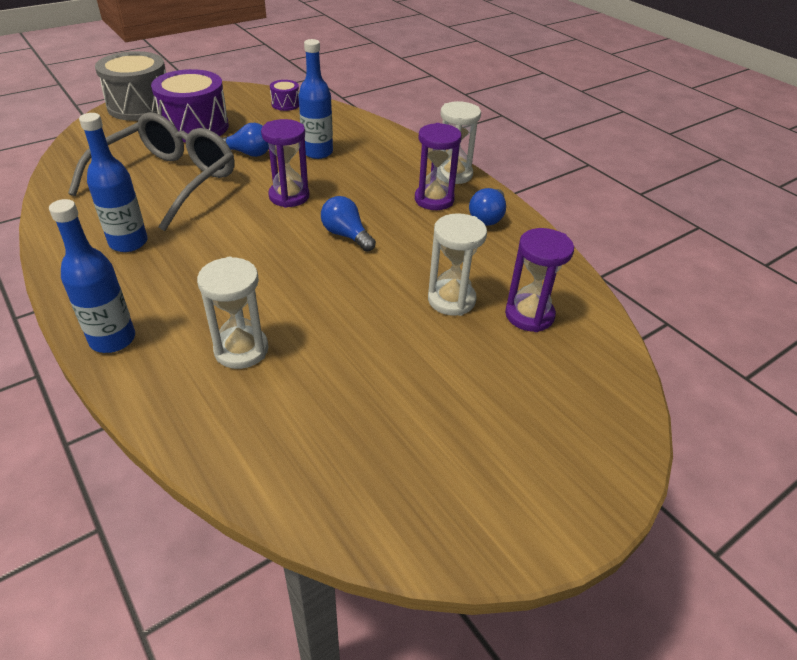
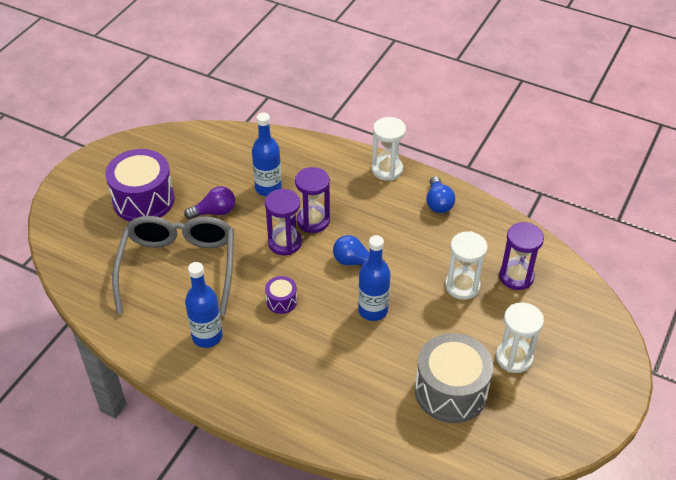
camera: 25 degrees left, 5 degrees up
blue bottle [49,199,135,353] -> blue bottle moved to [358,235,391,321]
grey drum [95,51,166,121] -> grey drum moved to [415,333,493,423]
white hourglass [197,257,269,369] -> white hourglass moved to [496,302,544,373]
blue light bulb [221,123,269,157] -> purple light bulb [184,186,235,219]
purple drum [270,80,299,111] -> purple drum moved to [265,276,297,314]
purple hourglass [415,123,462,210] -> purple hourglass moved to [295,167,330,233]

